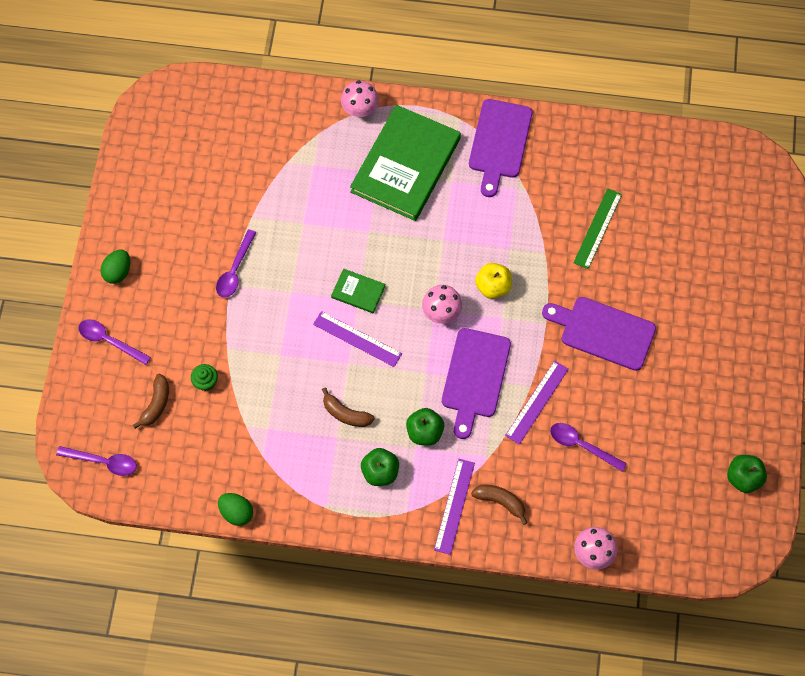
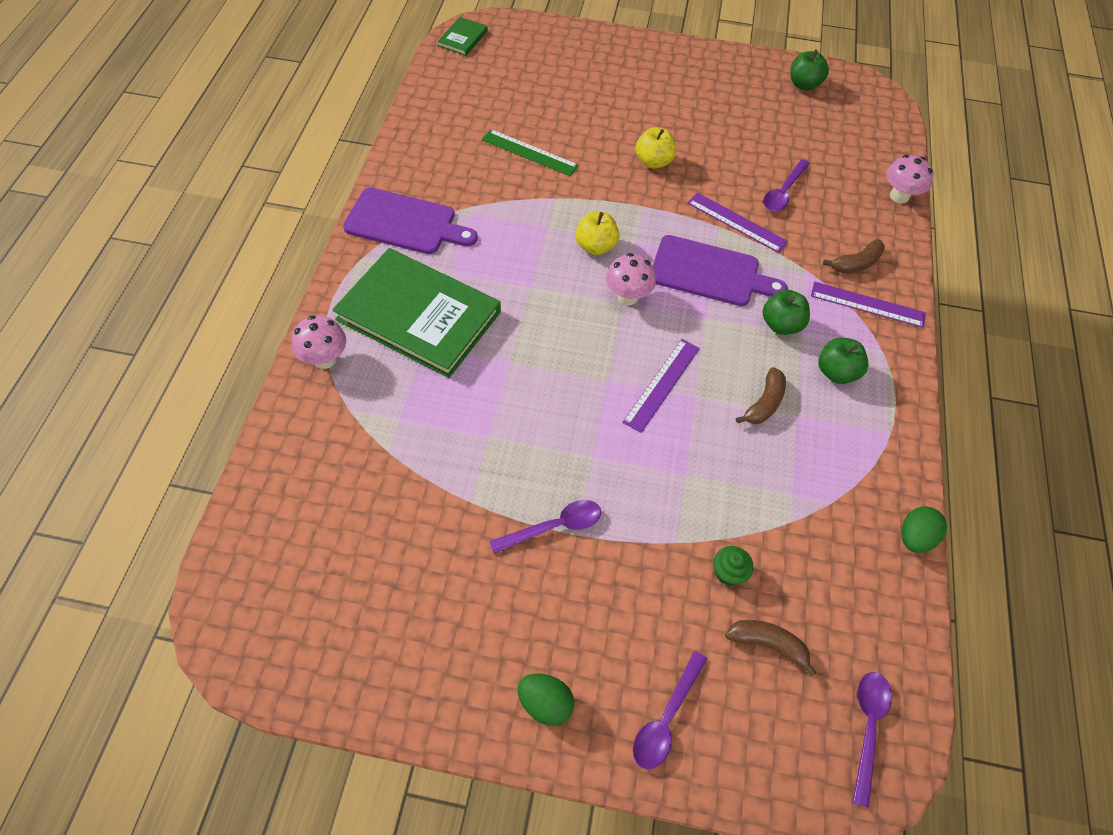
camera: 90 degrees left, 10 degrees down
purple spoon [216,229,256,298] -> purple spoon turned 45 degrees counterclockwise [489,500,601,554]
green book [331,269,385,313] -> green book moved to [438,17,488,56]
brown banana [471,485,528,525] -> brown banana turned 150 degrees counterclockwise [823,239,885,273]
purple cutting board [542,297,656,371] -> yellow apple [635,127,676,169]

